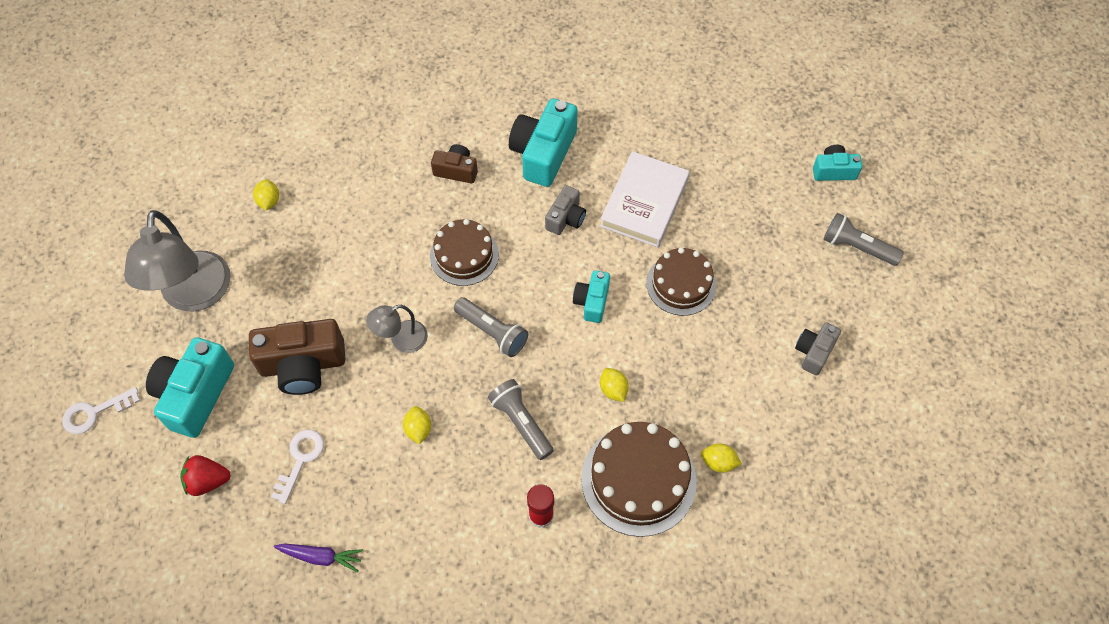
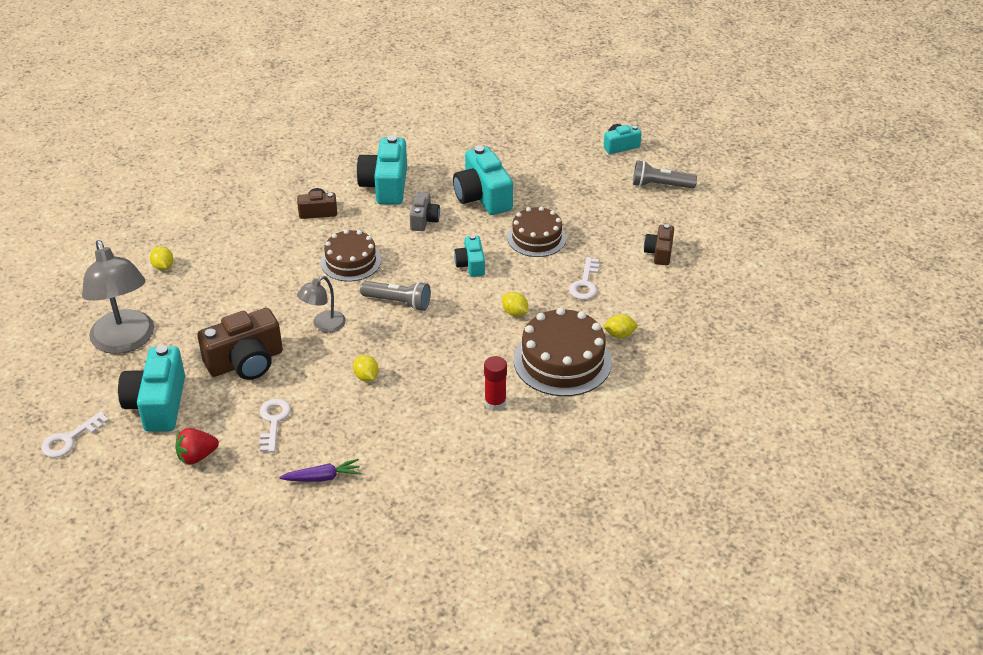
camera: 20 degrees left, 20 degrees down
grey flashlight [488,379,554,460] -> none
white book [600,151,690,247] -> turquoise camera [453,146,513,215]
grey camera [795,322,841,375] -> brown camera [644,224,674,266]
none -> white key [569,257,599,300]

